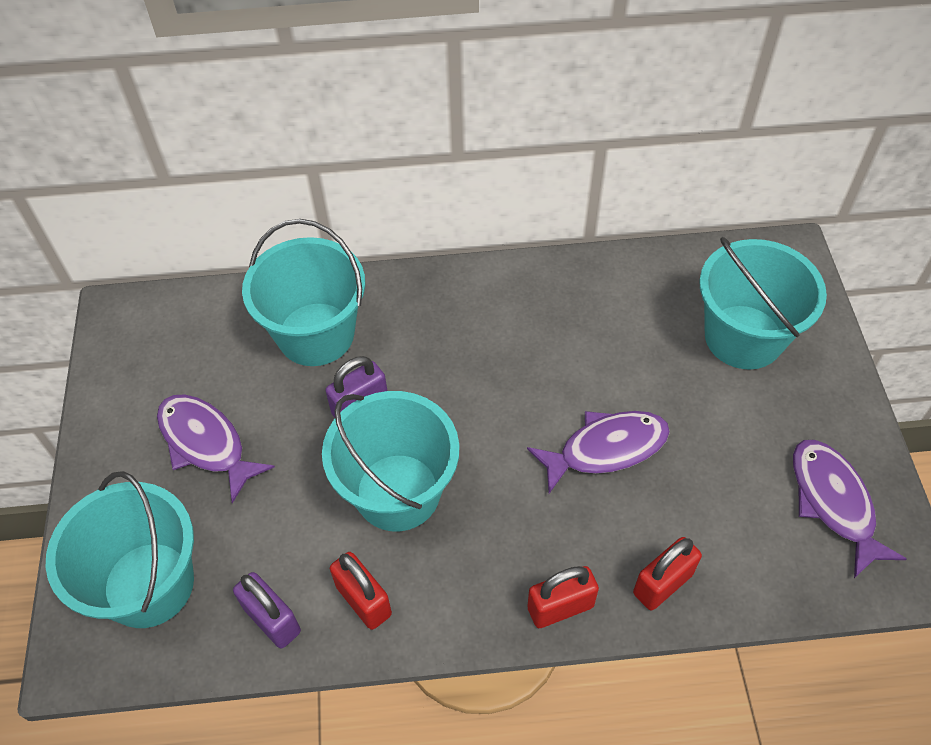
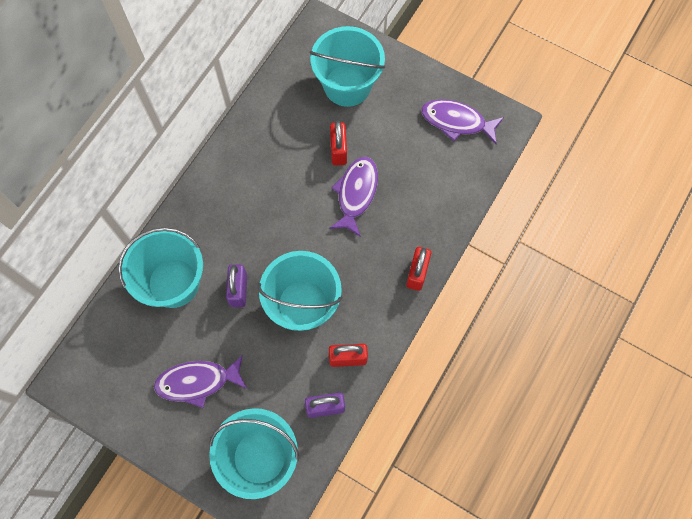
camera: 55 degrees left, 15 degrees up
red padlock [633,537,702,610] -> red padlock moved to [330,120,347,165]

